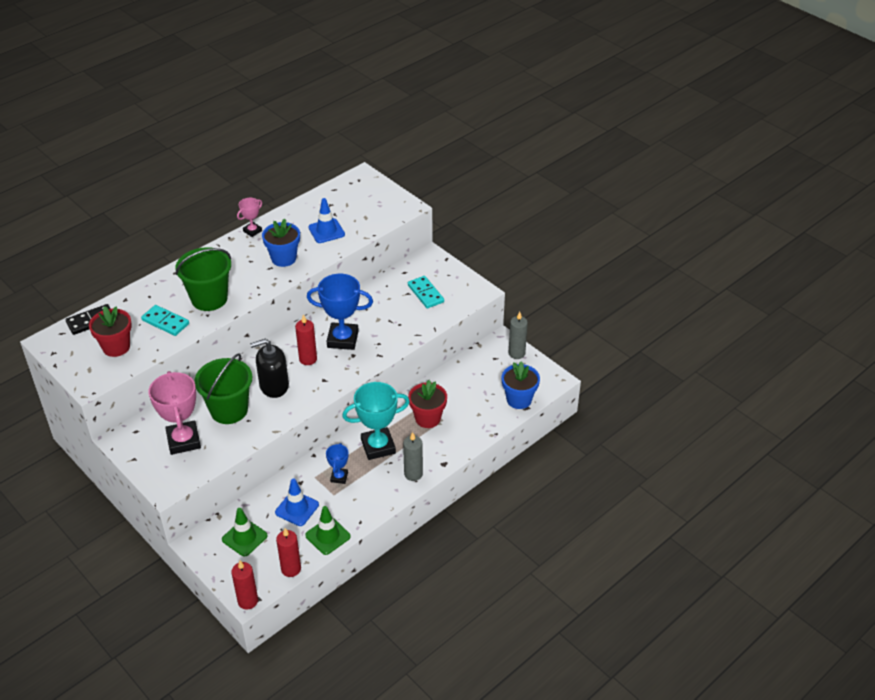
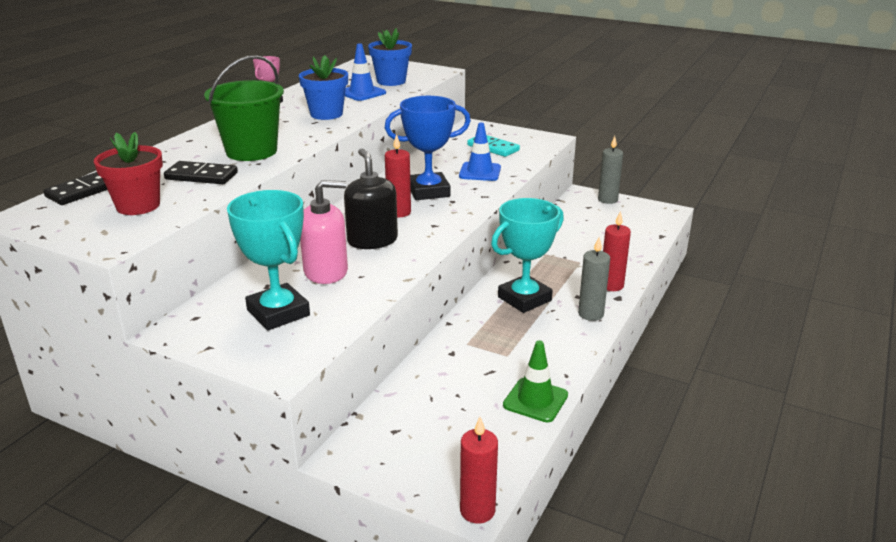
camera: 20 degrees left, 15 degrees down
turquoise domino [141,305,189,336] -> black domino [164,161,238,184]
pink trophy [149,371,201,455] -> turquoise trophy [227,190,310,331]
green bucket [194,353,252,424] -> pink soap dispenser [300,180,348,284]
green traffic cone [222,508,268,557] -> none
black soap dispenser [250,339,289,398] -> black soap dispenser turned 105 degrees clockwise [344,148,398,249]
blue traffic cone [275,478,319,526] -> blue traffic cone moved to [459,122,501,181]
red candle [276,528,301,577] -> red candle moved to [603,211,631,291]
blue trophy [326,443,349,484] -> none
red flower pot [408,380,447,428] -> none
blue flower pot [502,361,540,409] -> blue flower pot moved to [368,28,412,86]

